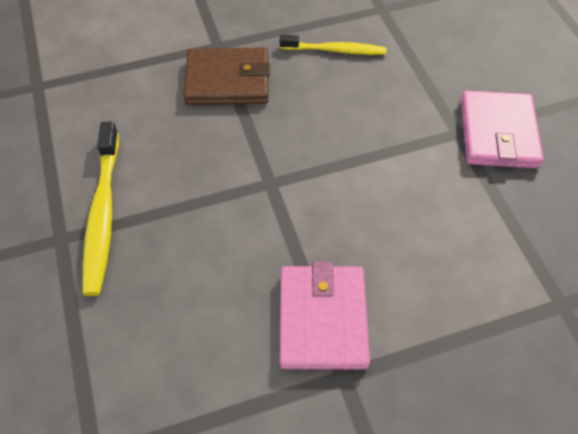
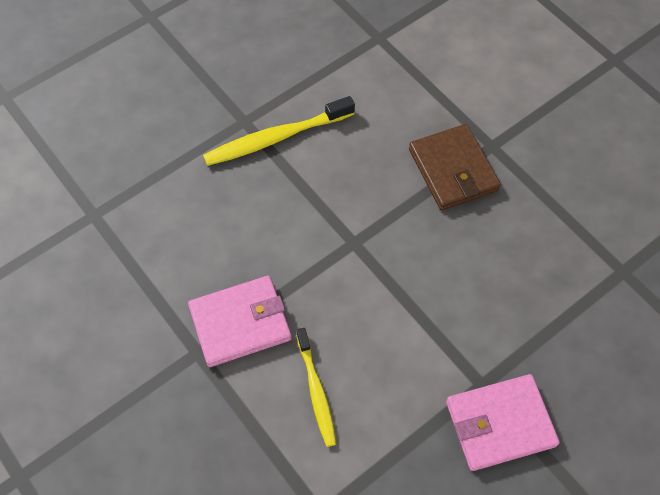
camera: 70 degrees right, 5 degrees up
yellow toothbrush [280,34,386,55] -> yellow toothbrush moved to [296,328,337,447]

